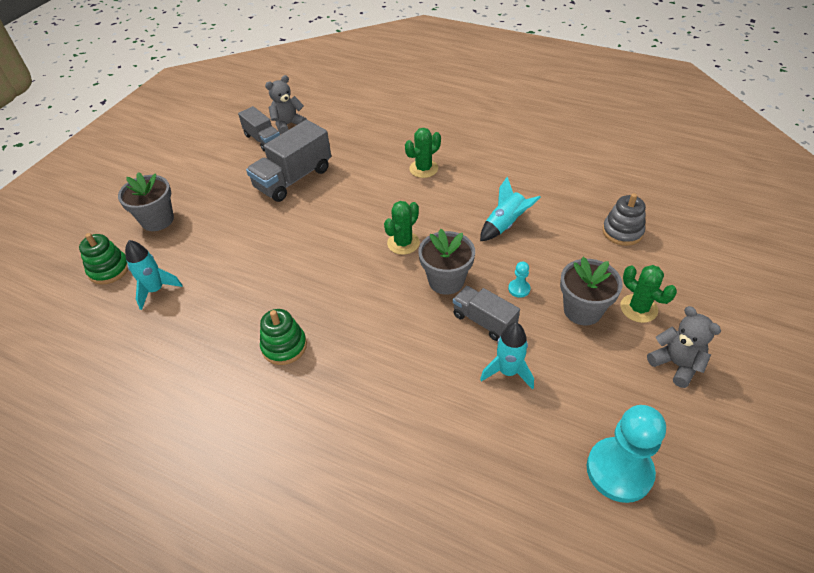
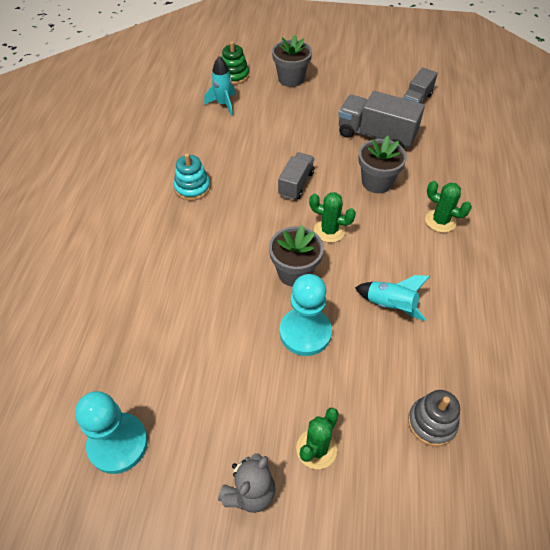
camera: 70 degrees right, 5 degrees up
green stacking toy [260,309,307,365] -> turquoise stacking toy [174,153,210,201]
grey teddy bear [265,75,307,134] -> none
grey truck [453,286,520,341] -> grey truck moved to [278,152,314,200]
turquoise rocket [480,322,534,390] -> none
turquoise pawn [508,261,530,298] -> turquoise pawn [280,274,332,356], size x2.35
grey flower pot [560,257,622,325] -> grey flower pot moved to [358,136,407,193]

